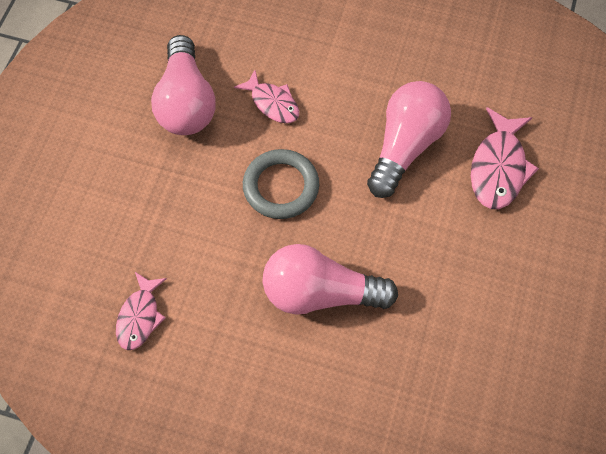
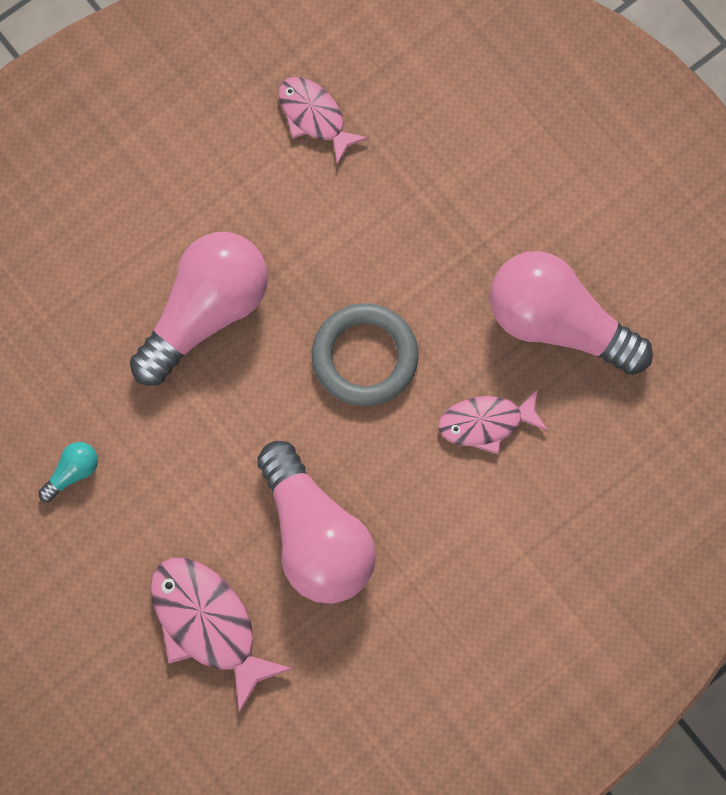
camera: 125 degrees right, 10 degrees up
none -> turquoise light bulb [38,442,98,502]

